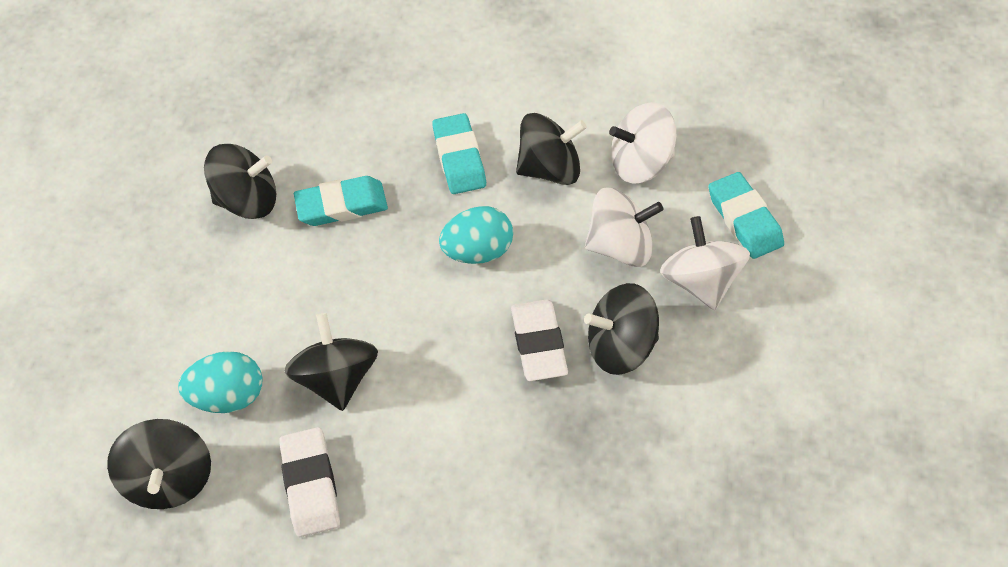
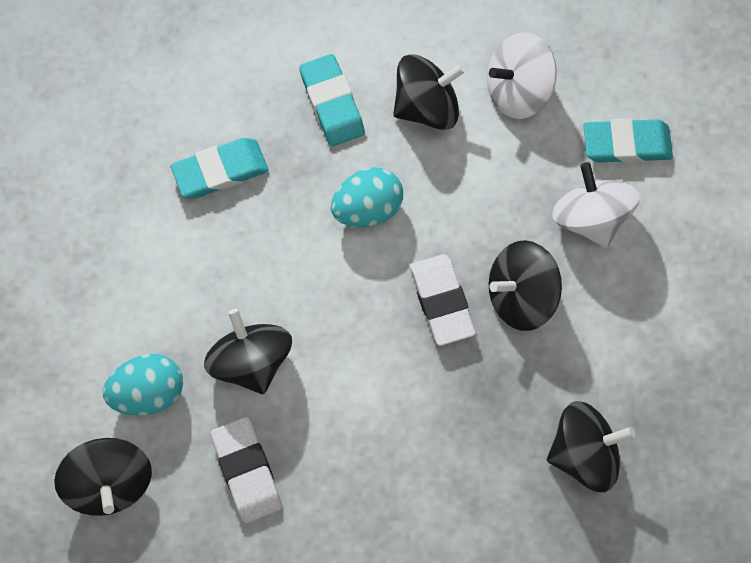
camera: 10 degrees left, 15 degrees up
black spinning top [204,144,276,219] -> black spinning top moved to [547,401,635,492]
white spinning top [585,188,664,267] -> none
turquoise eraser [709,172,784,259] -> turquoise eraser turned 60 degrees counterclockwise [583,119,673,163]

